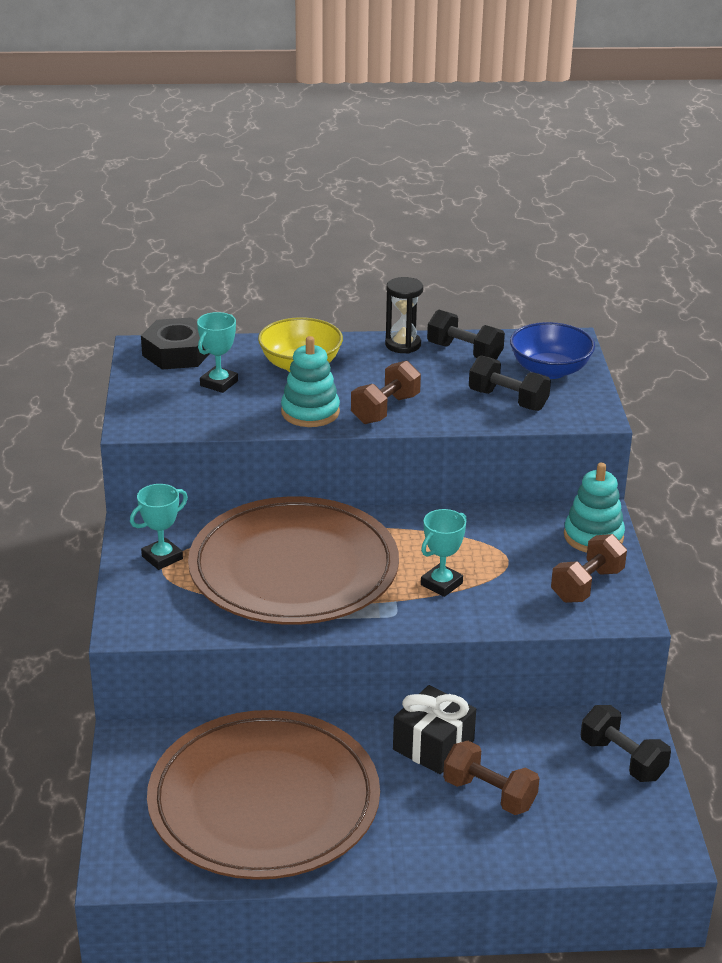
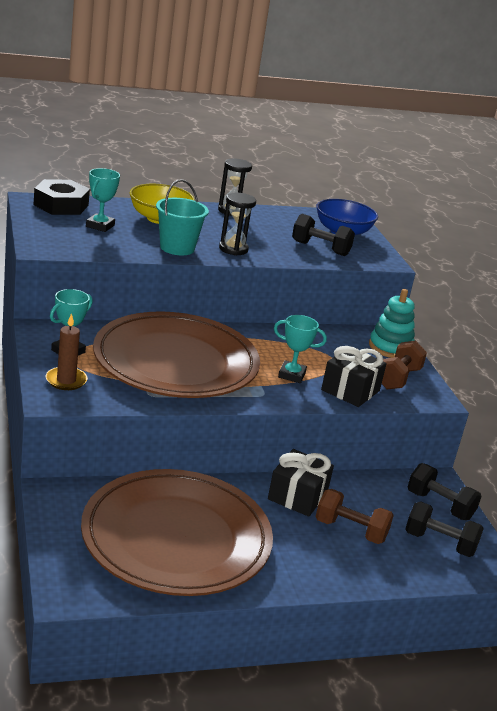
camera: 15 degrees left, 5 degrees down
turquoise stacking toy [281,336,340,427] -> turquoise bucket [156,179,209,255]
brown dumbbell [351,360,421,424] -> black hourglass [219,193,256,256]
turquoise trophy [421,509,467,597] -> turquoise trophy turned 75 degrees clockwise [274,315,327,383]
black dumbbell [427,310,505,360] -> black dumbbell moved to [405,501,484,557]
none -> brown candle [46,313,88,390]
none -> black gift [321,346,387,407]

